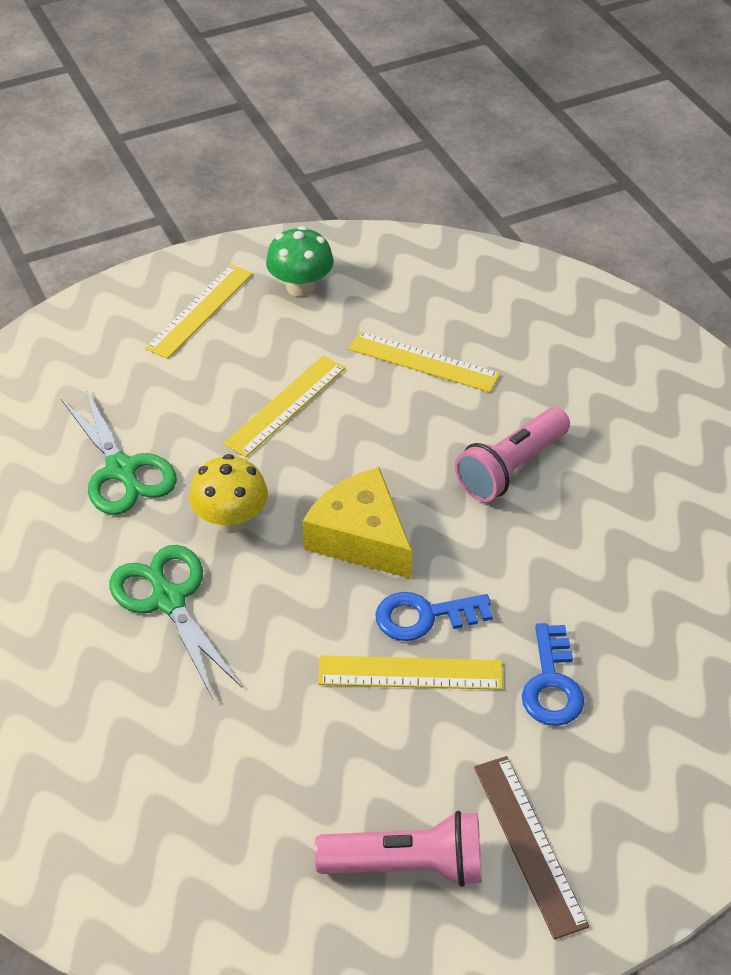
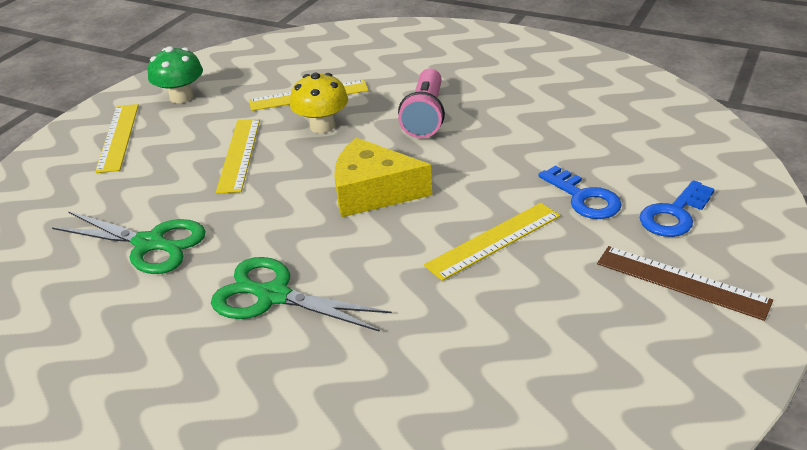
camera: 35 degrees left, 10 degrees down
yellow mushroom [189,454,268,533] -> yellow mushroom moved to [290,73,348,133]
pink flashlight [315,811,482,887] -> none
blue key [375,592,493,641] -> blue key moved to [640,180,715,237]

